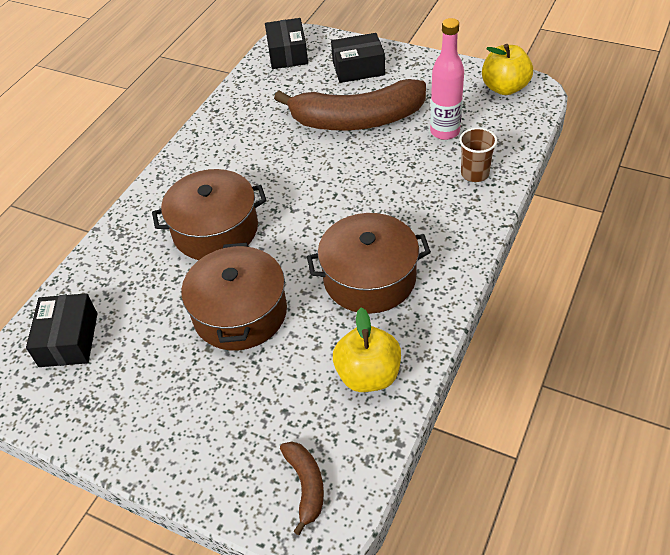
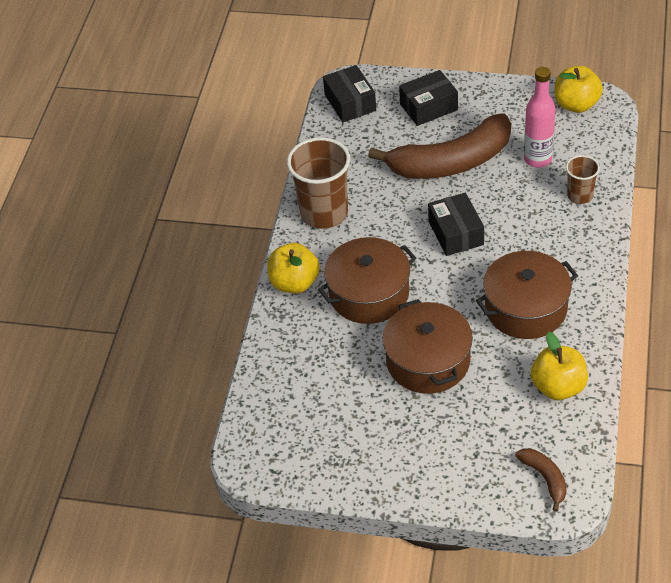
camera: 15 degrees left, 0 degrees up
black box [26,293,97,367] -> black box moved to [428,193,484,256]
none -> yellow apple [267,243,320,294]
none -> brown cup [287,137,350,229]

